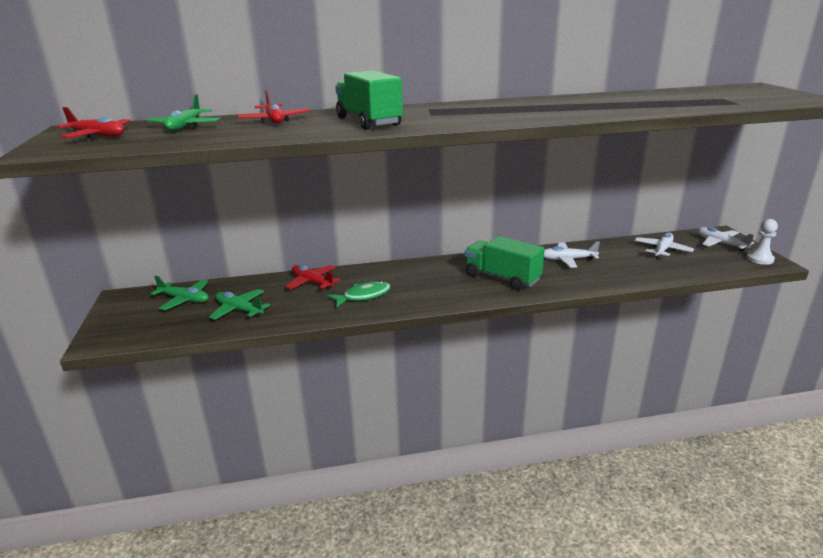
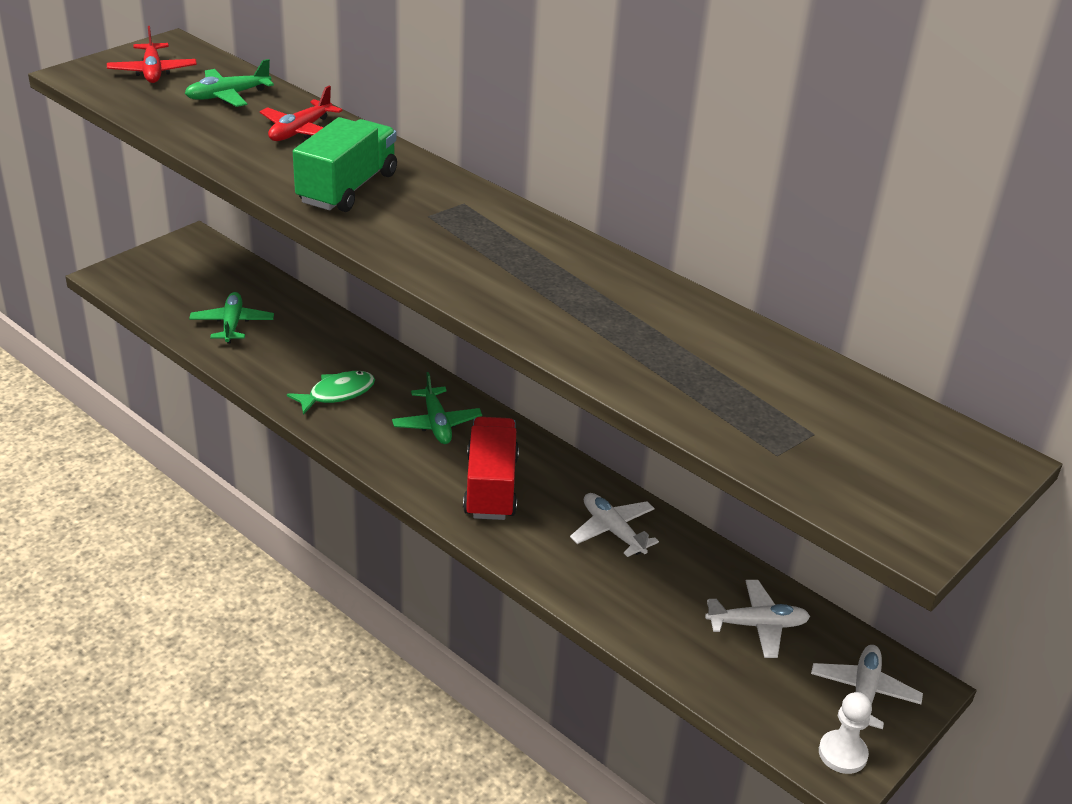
camera: 50 degrees right, 10 degrees up
green plane [151,276,209,310] -> green plane moved to [392,372,482,444]
red plane [285,265,340,290] -> none
green fish [327,281,391,307] -> green fish turned 60 degrees counterclockwise [287,371,375,415]
green truck [465,236,545,290] -> red truck [463,417,519,520]

